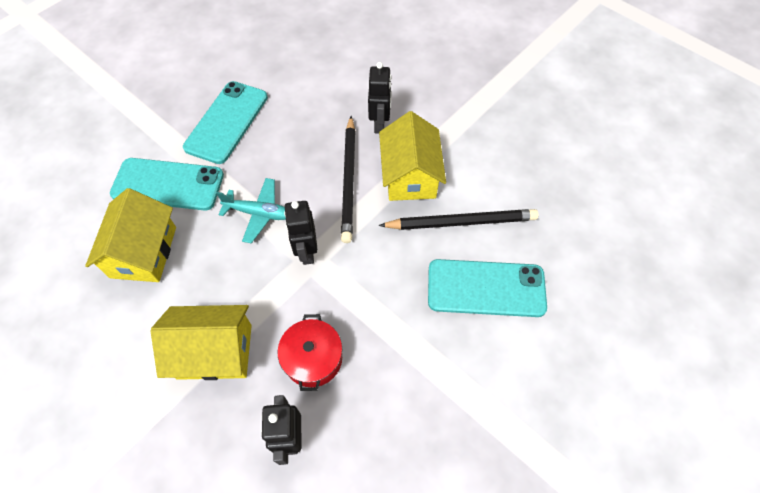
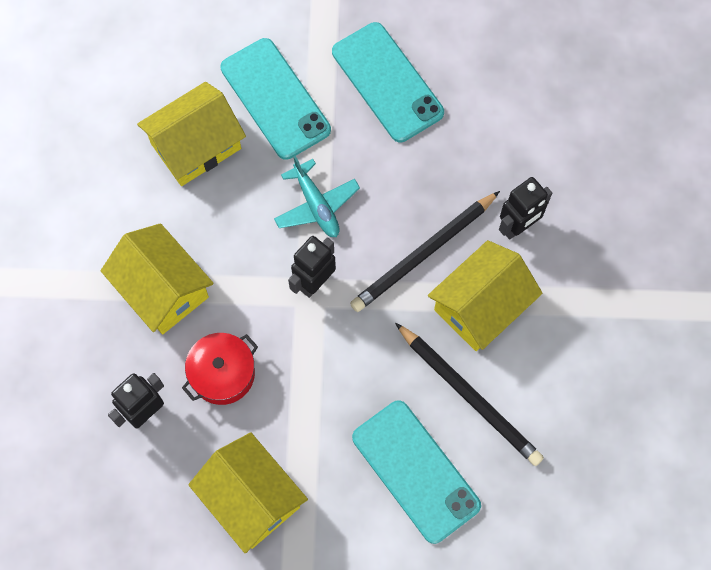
camera: 50 degrees right, 10 degrees up
turquoise phone [183,81,268,164] -> turquoise phone turned 75 degrees clockwise [332,22,444,142]
none -> yellow house [188,432,308,553]

